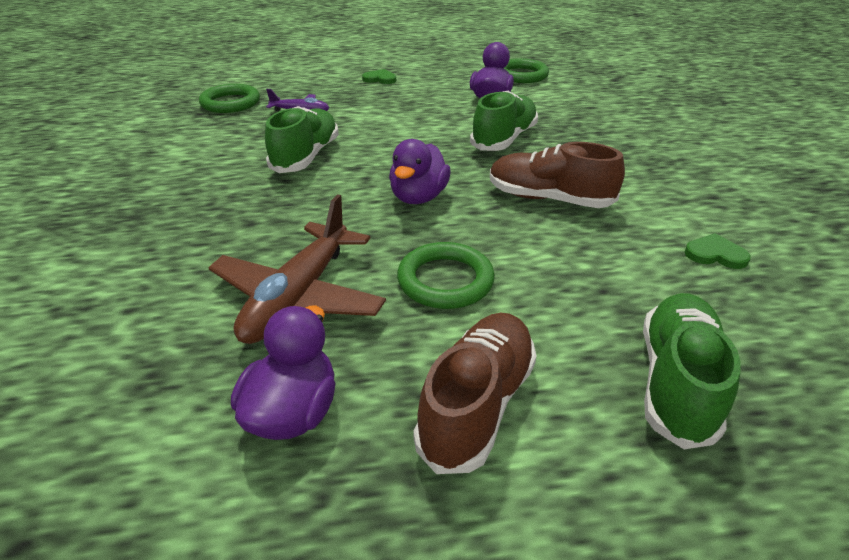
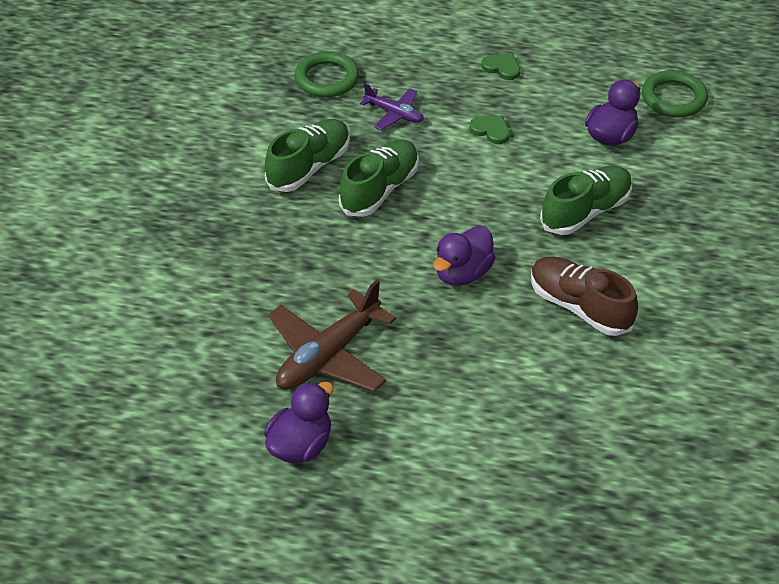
camera: 20 degrees right, 10 degrees up
green ring [397,242,495,309] -> none
brown shoe [413,313,536,474] -> none
green shoe [643,293,741,449] -> green shoe moved to [265,119,350,192]
green heart [685,233,751,269] -> green heart moved to [470,115,510,144]

